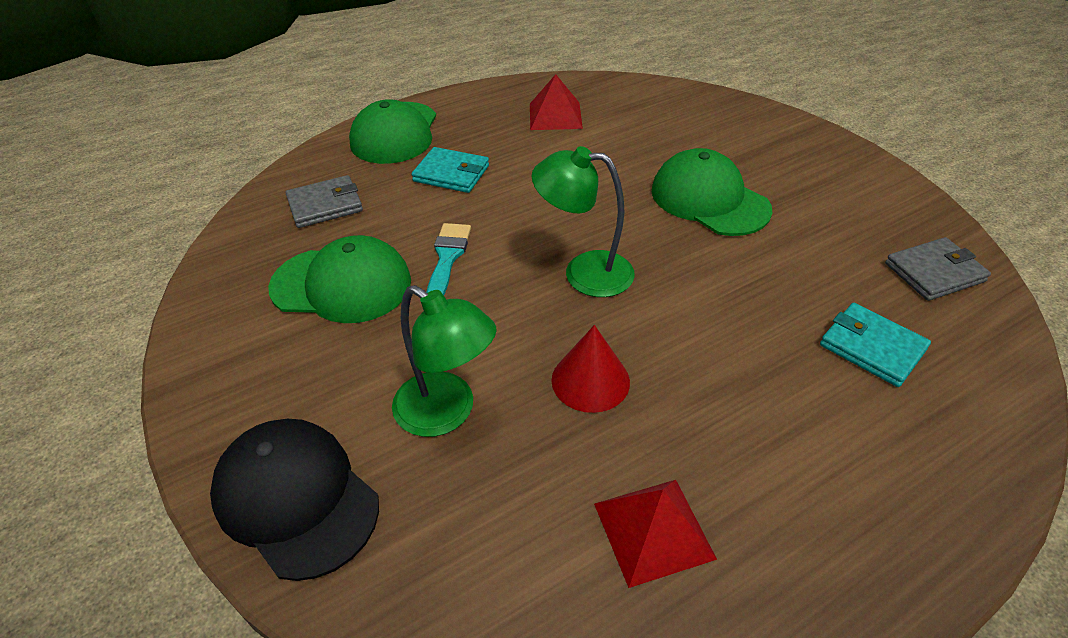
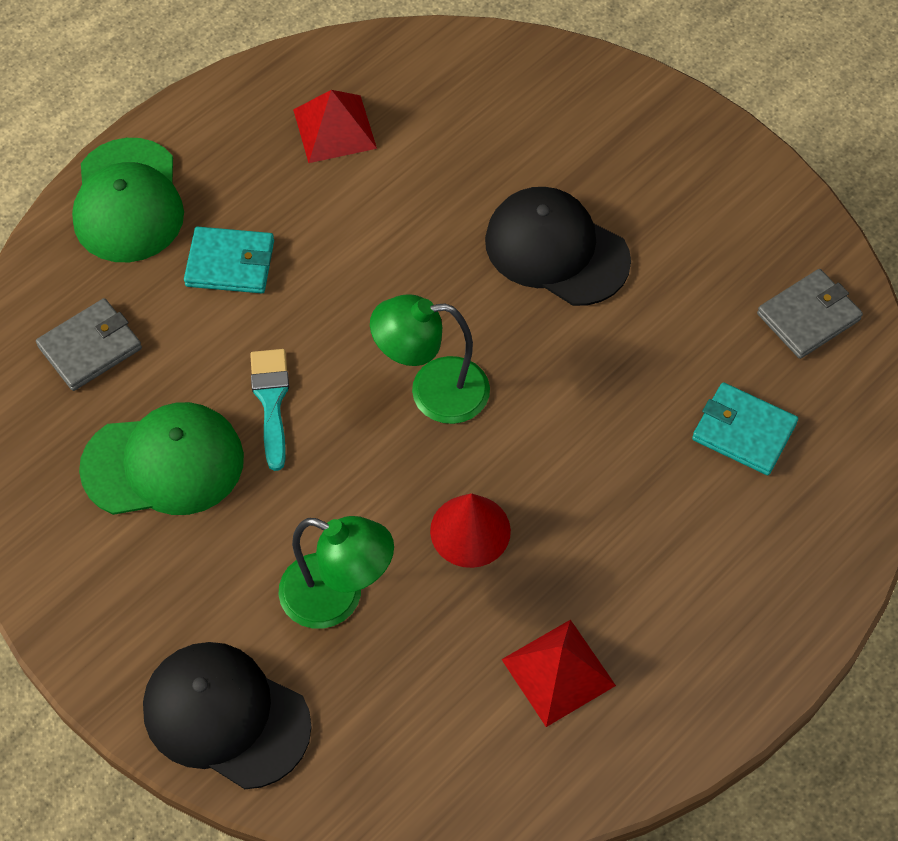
camera: 15 degrees left, 15 degrees up
green cap [652,148,772,236] -> black cap [485,187,631,306]

